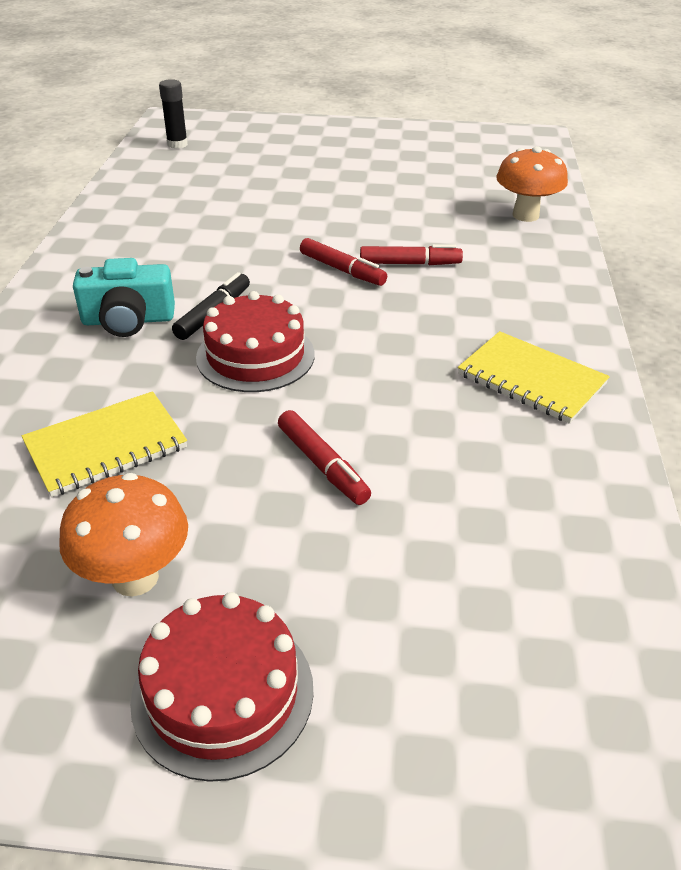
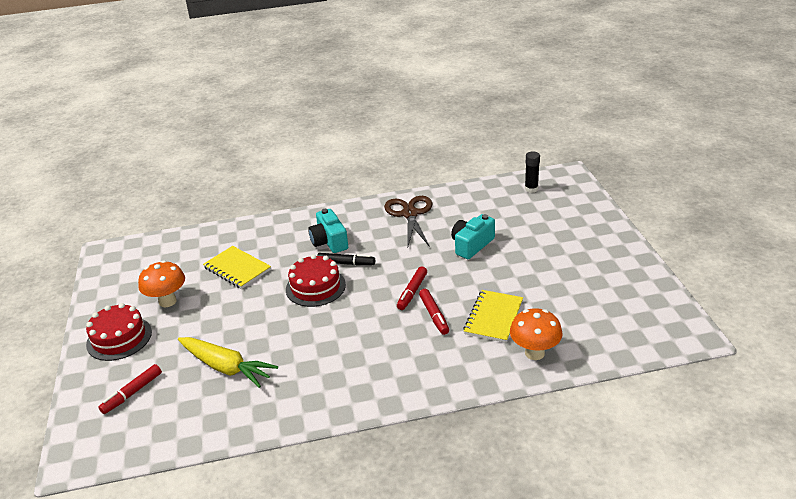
camera: 75 degrees right, 5 degrees down
red marker [278,410,371,505] -> red marker moved to [98,364,162,414]
yellow notebook [458,331,610,424] -> yellow notebook moved to [463,290,523,343]
none -> yellow carrot [178,337,278,388]
none -> brown scissors [384,196,433,247]
none -> turquoise camera [451,214,495,259]

